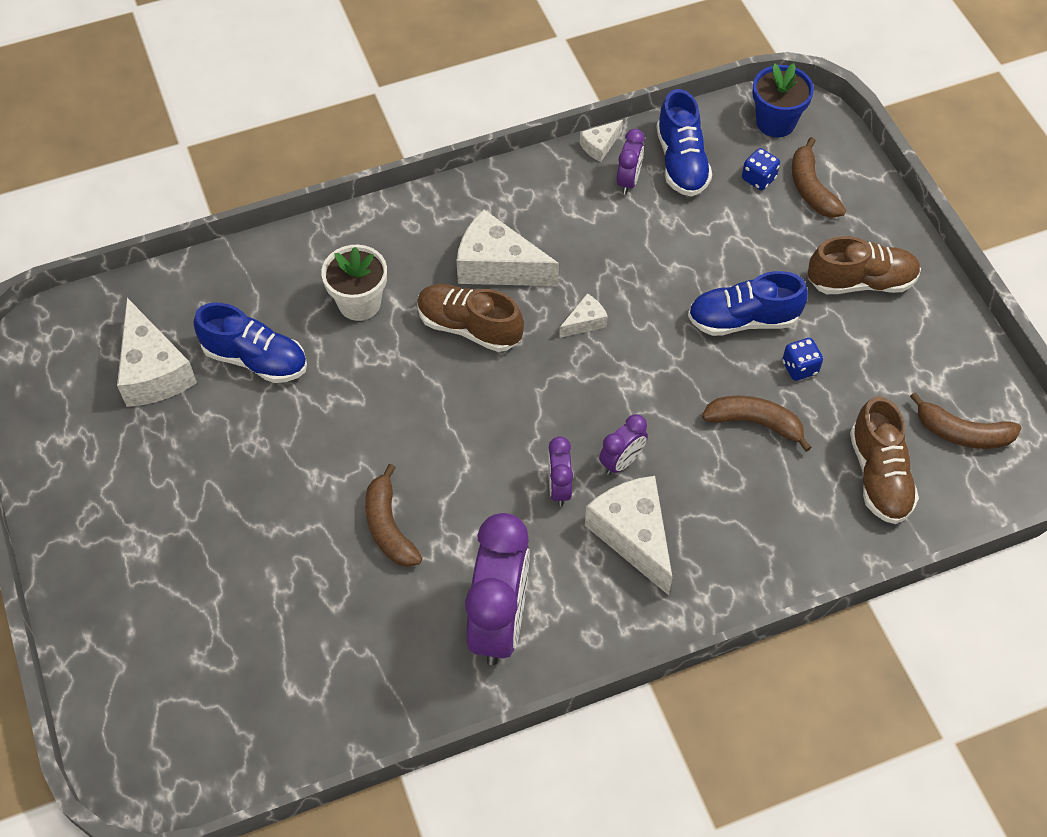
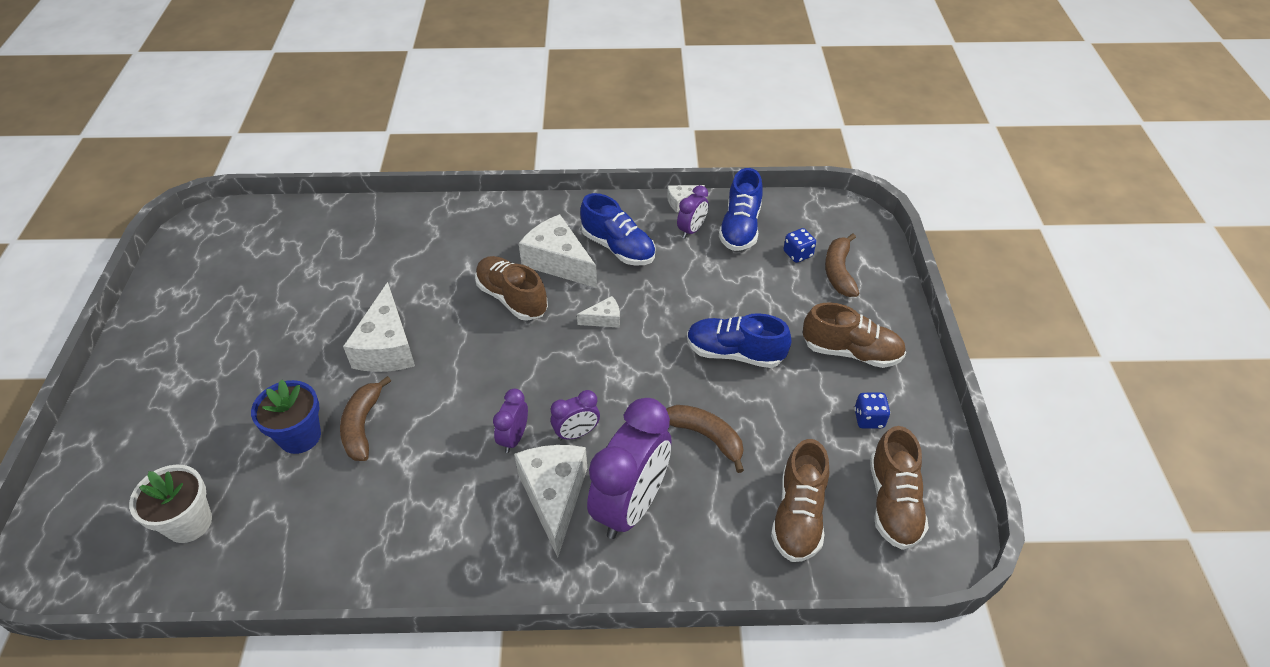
camera: 20 degrees right, 10 degrees down
white cheese [117,298,197,407] -> white cheese moved to [343,282,415,372]
blue shoe [194,303,307,383] -> blue shoe moved to [580,193,655,266]
white flower pot [321,245,387,321] -> white flower pot moved to [129,465,212,543]
purple clock [465,513,530,665] -> purple clock moved to [587,398,671,539]
blue flower pot [753,63,814,137] -> blue flower pot moved to [251,379,321,454]
blue dice [782,338,823,381] -> blue dice moved to [854,393,890,429]
brown banana [910,392,1021,449] -> brown shoe [870,426,929,550]

